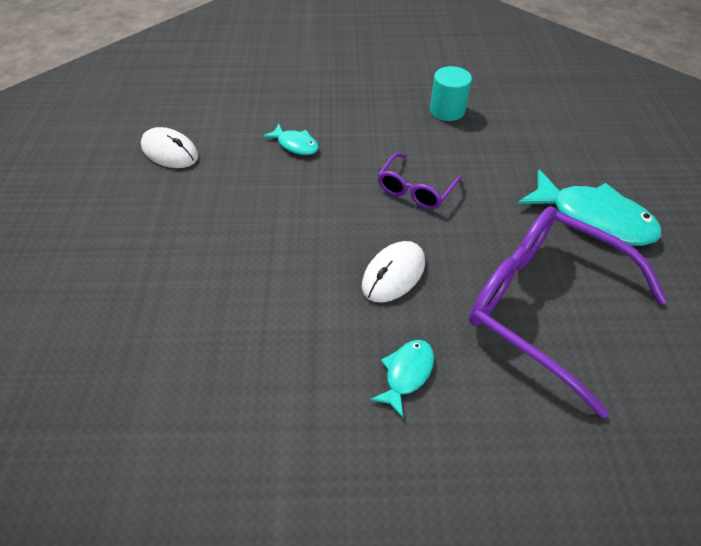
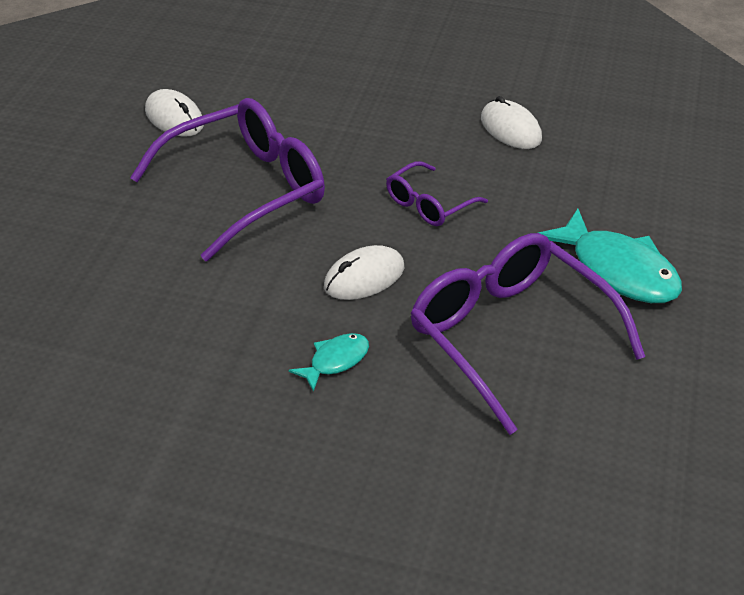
camera: 15 degrees right, 10 degrees down
turquoise fish [262,124,319,155] -> none
turquoise cylinder [430,66,472,121] -> white mouse [481,96,542,149]
none -> purple glasses [130,98,325,261]

